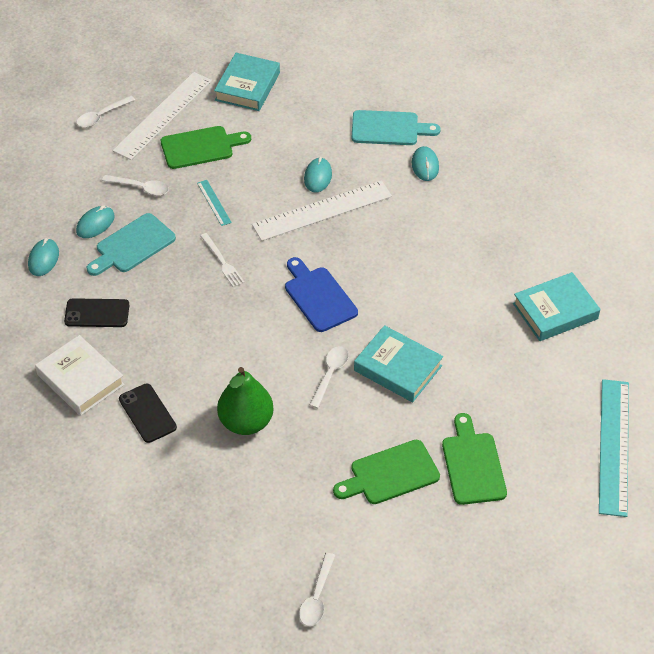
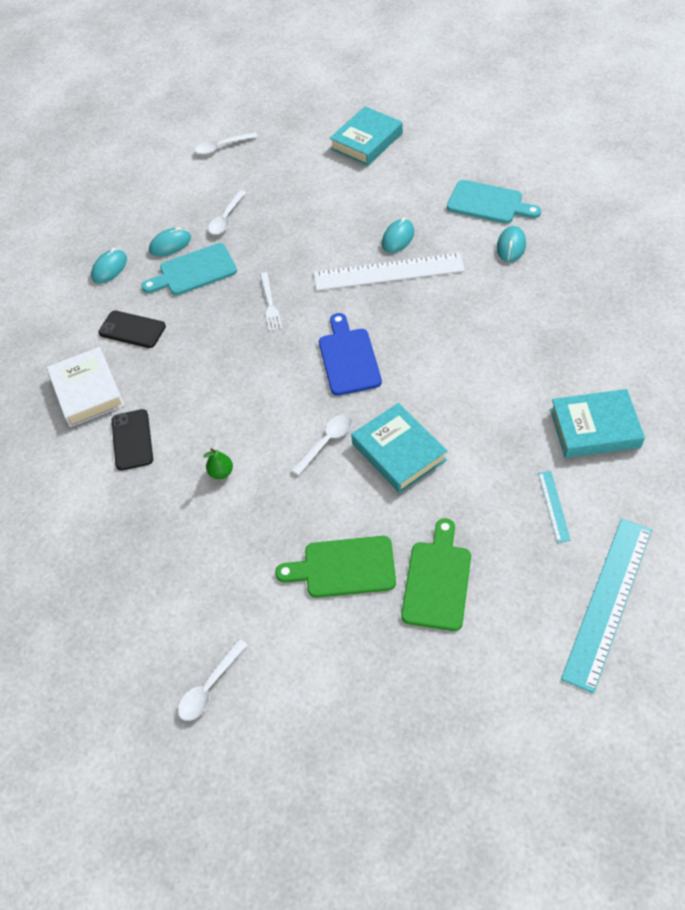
camera: 25 degrees right, 5 degrees up
white spoon [102,175,169,196] -> white spoon turned 75 degrees clockwise [208,190,246,235]
white ruler [112,72,212,160] -> none
green cutting board [161,126,251,169] -> none
turquoise ruler [197,180,232,226] -> turquoise ruler moved to [538,471,571,543]
green pear [217,367,274,435] -> green pear [203,448,233,479], size x0.45

